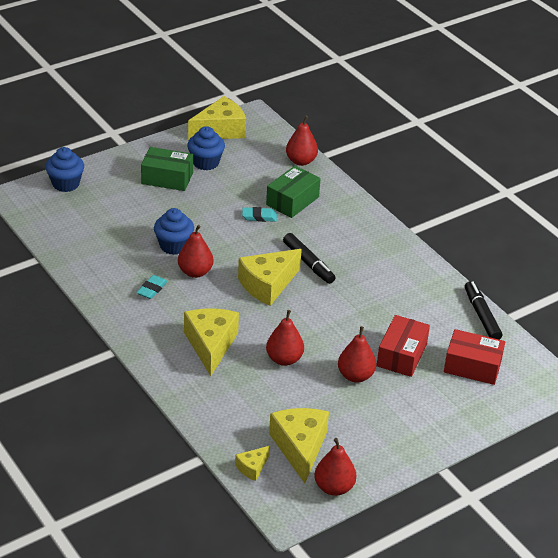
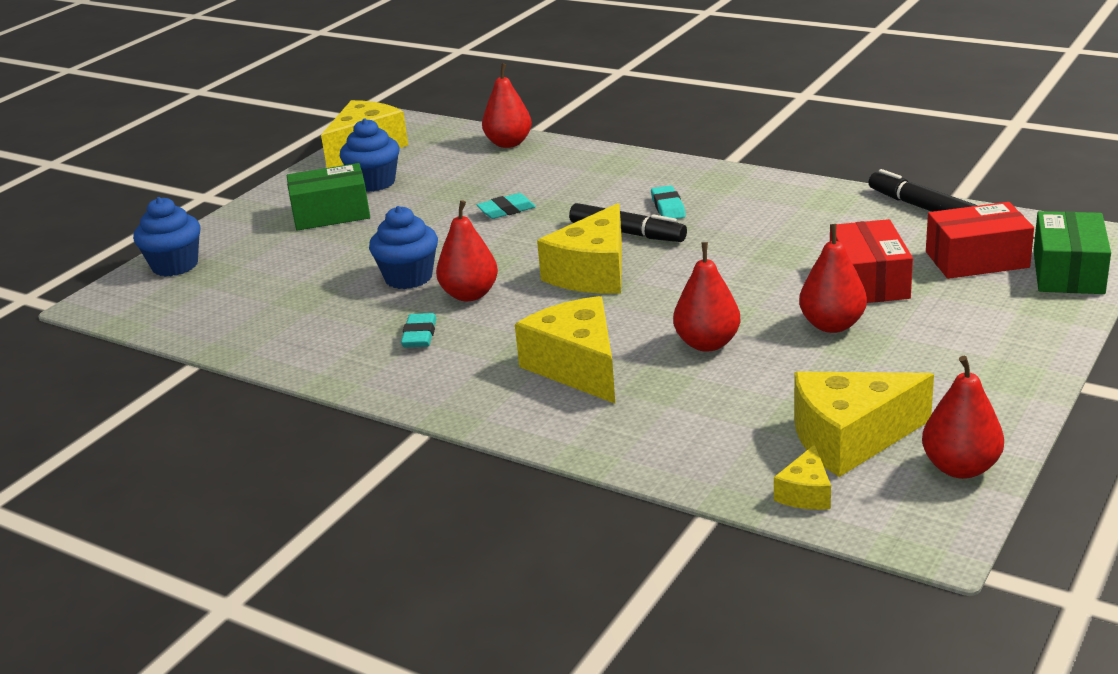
camera: 20 degrees left, 10 degrees down
green box [266,166,321,218] -> green box moved to [1033,211,1111,294]
yellow cheese [269,408,329,483] -> yellow cheese turned 75 degrees counterclockwise [794,371,934,477]
none -> turquoise eraser [651,185,686,219]

